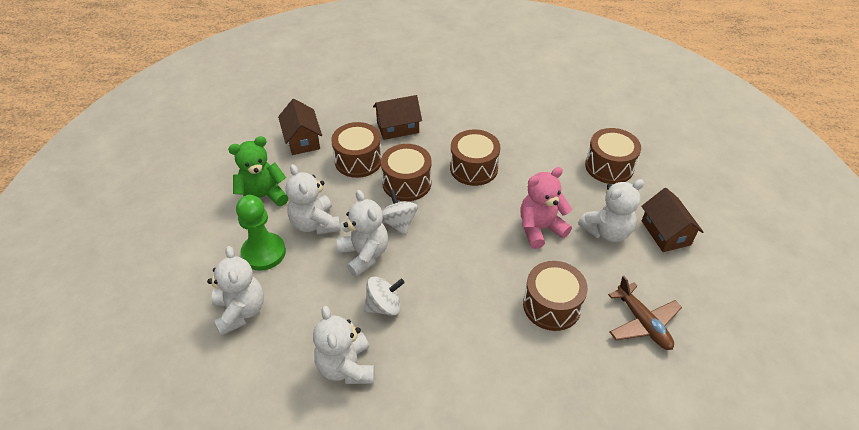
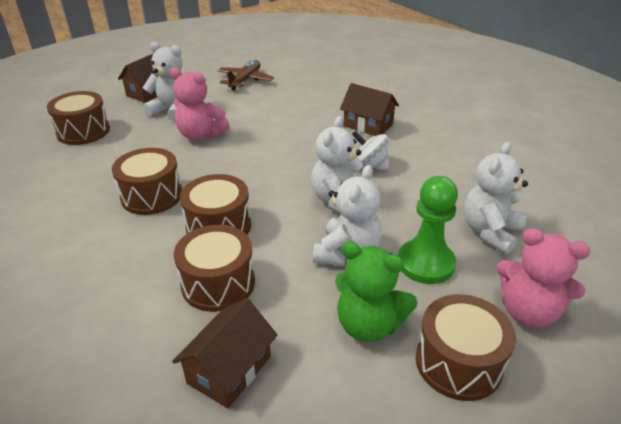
camera: 130 degrees left, 10 degrees down
white teddy bear [313,306,375,384] -> none
brown house [373,95,422,140] -> brown house moved to [340,83,399,136]
white spinning top [382,189,418,236] -> none
brown drum [523,261,588,331] -> brown drum moved to [416,294,516,401]
none -> pink teddy bear [497,228,590,328]

